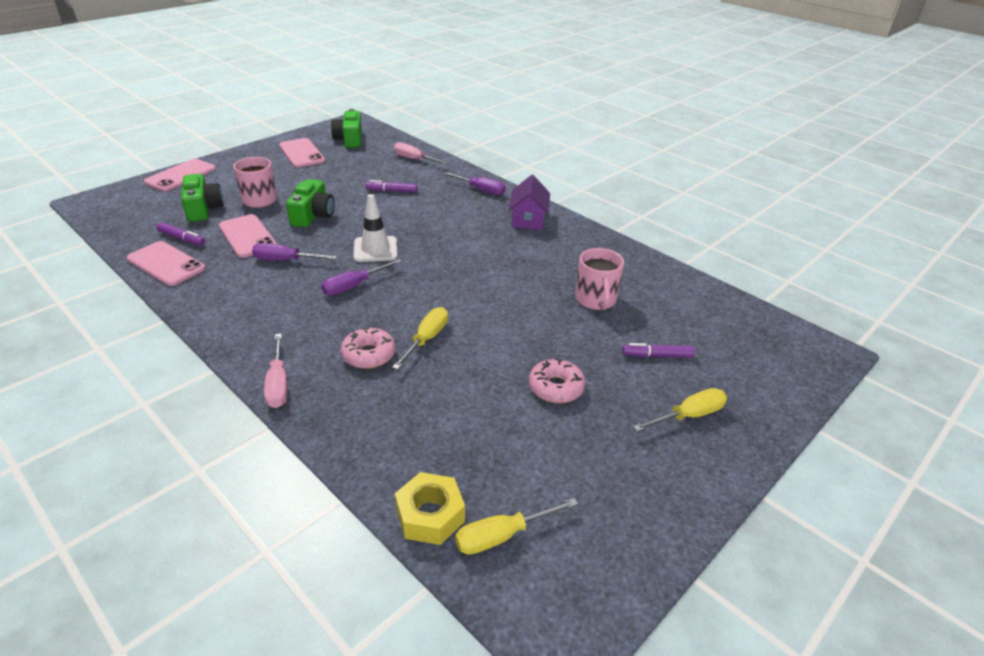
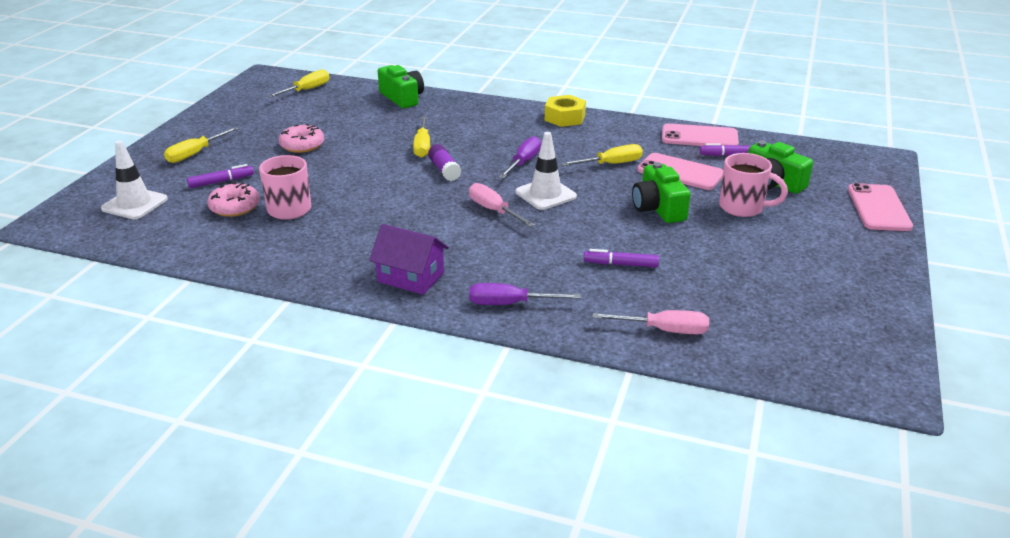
camera: 155 degrees right, 5 degrees down
purple screwdriver [252,243,337,261] -> yellow screwdriver [561,144,643,166]
pink screwdriver [264,334,288,408] -> pink screwdriver moved to [469,183,535,227]
pink phone [279,138,325,168] -> none
green camera [331,109,362,148] -> green camera moved to [378,65,424,108]
pink donut [341,327,396,369] -> pink donut moved to [207,183,260,217]
purple marker [366,180,417,193] -> purple marker turned 150 degrees counterclockwise [584,249,659,267]
yellow nut [395,472,465,545] -> yellow nut moved to [545,95,586,127]
purple house [508,175,550,230] -> purple house turned 45 degrees counterclockwise [369,224,449,295]
none -> white traffic cone [101,140,168,219]
none -> purple glue stick [428,144,461,181]

